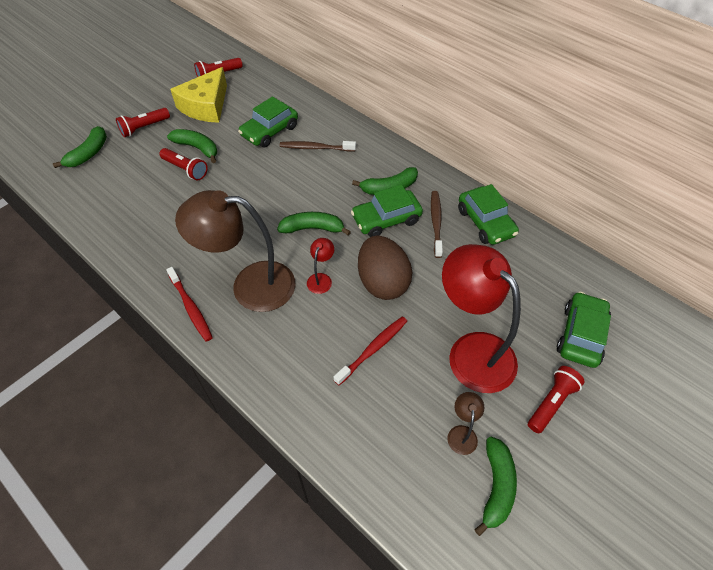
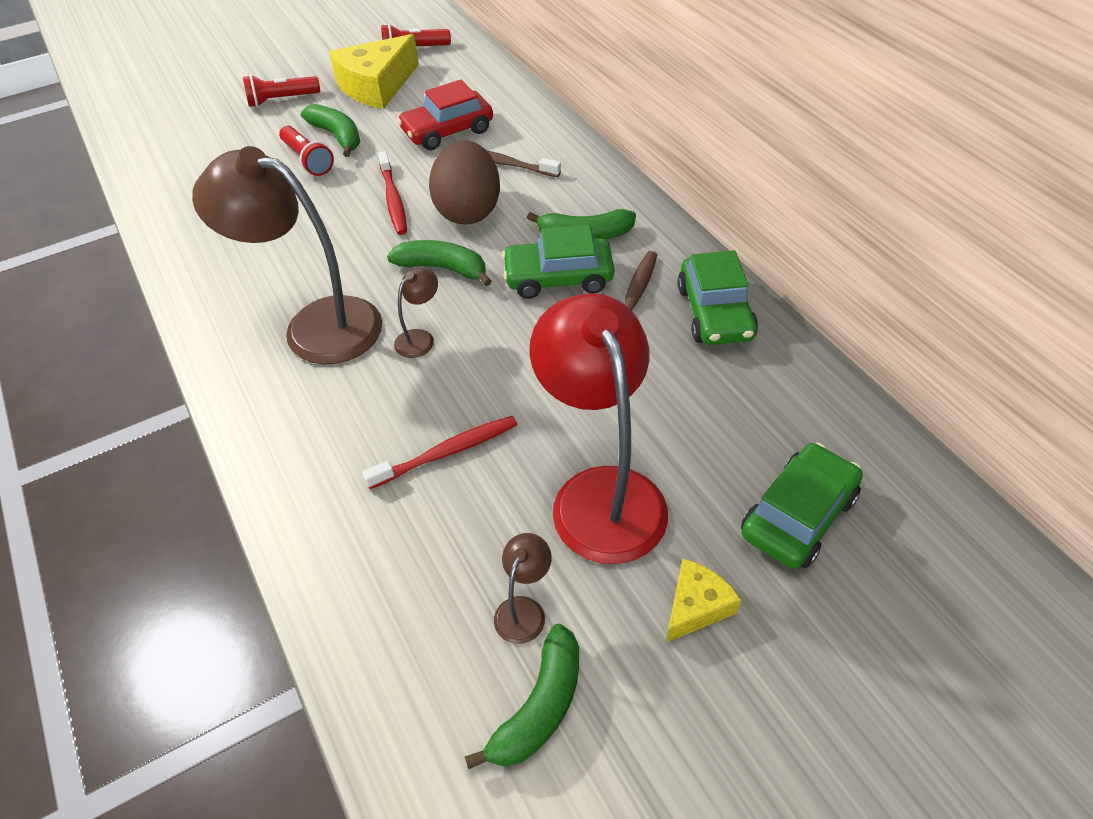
camera: 20 degrees right, 5 degrees down
green banana [53,126,107,168] -> none
red toothbrush [166,267,213,342] -> red toothbrush moved to [378,151,407,235]
green car [238,96,298,147] -> red car [397,80,493,150]
red lamp [307,238,334,294] -> brown lamp [394,268,438,358]
brown egg [358,235,412,300] -> brown egg moved to [429,140,500,224]
red flashlight [528,366,585,433] -> yellow cheese [666,559,741,642]

